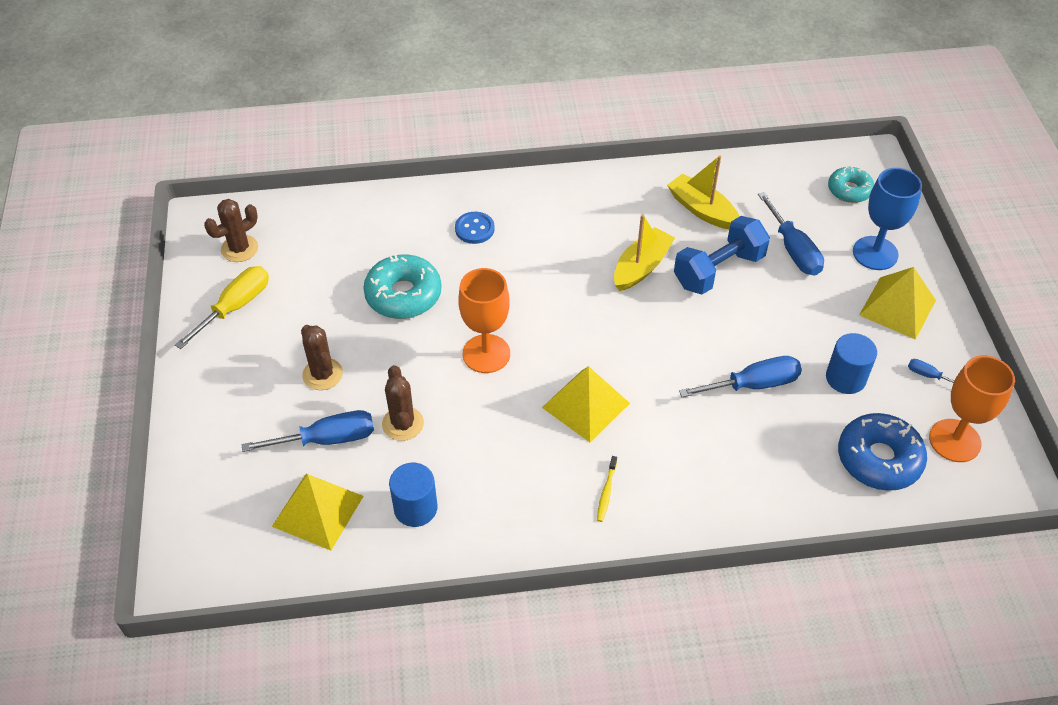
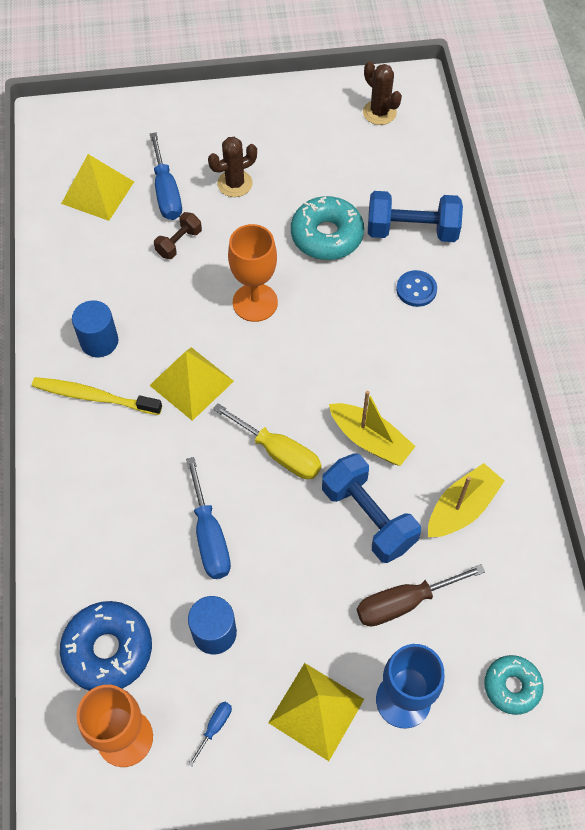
camera: 90 degrees right, 10 degrees up
yellow screwdriver [175,266,269,349] -> yellow screwdriver moved to [213,403,321,479]
brown cactus [382,365,424,441] -> brown dumbbell [154,212,202,259]
blue cylinder [389,463,438,527] -> blue cylinder moved to [72,300,118,357]
yellow toothbrush [597,456,617,522] -> yellow toothbrush [32,377,162,415], size x2.01
blue screwdriver [758,192,824,276] -> brown screwdriver [357,564,485,627]
none -> blue dumbbell [368,191,463,242]

